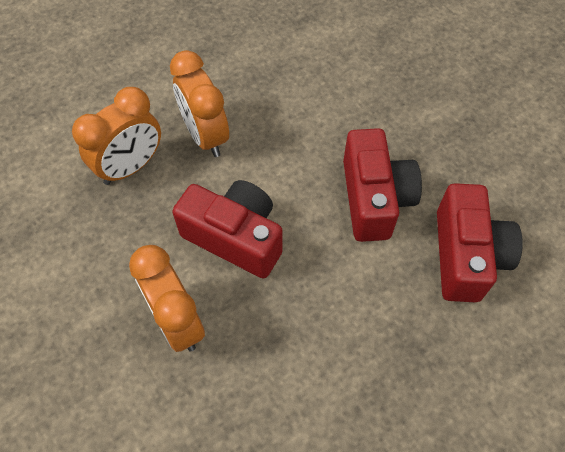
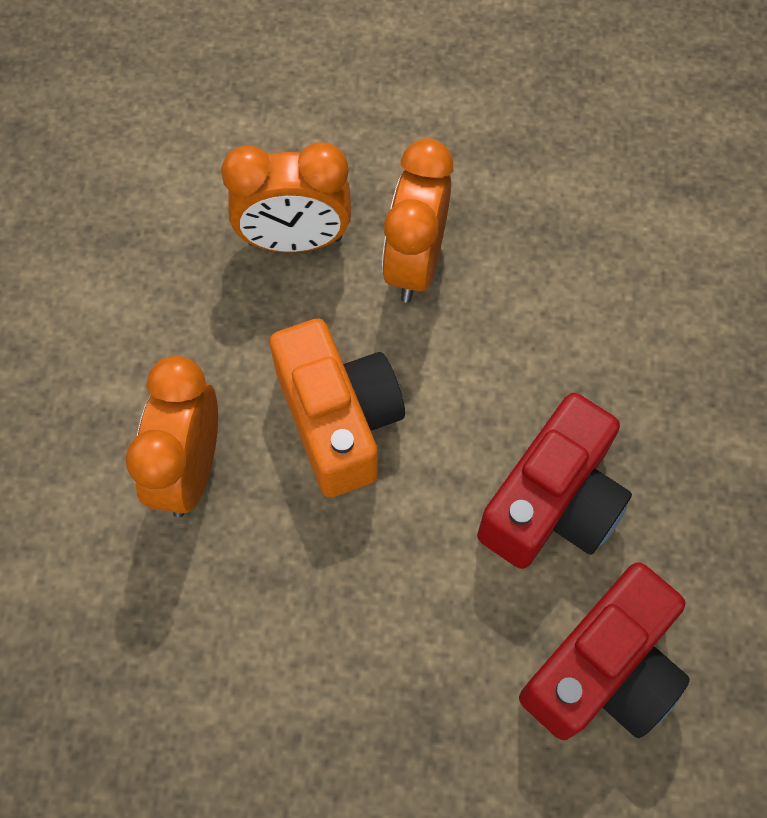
camera: 40 degrees right, 5 degrees up
red camera [172,180,283,279] -> orange camera [270,319,405,498]

